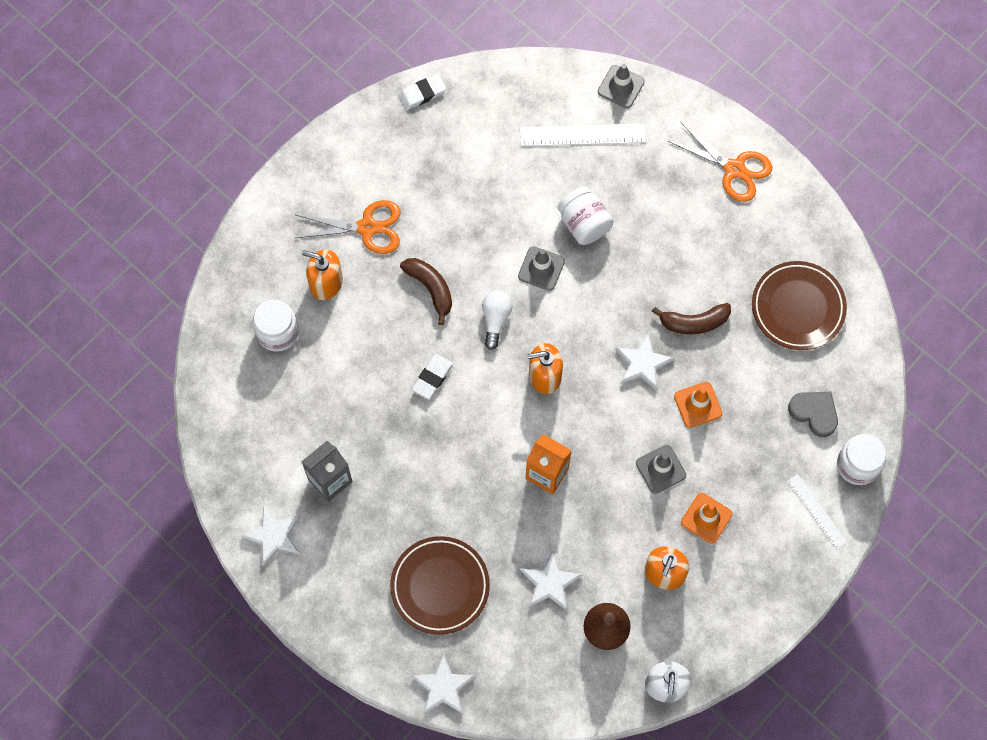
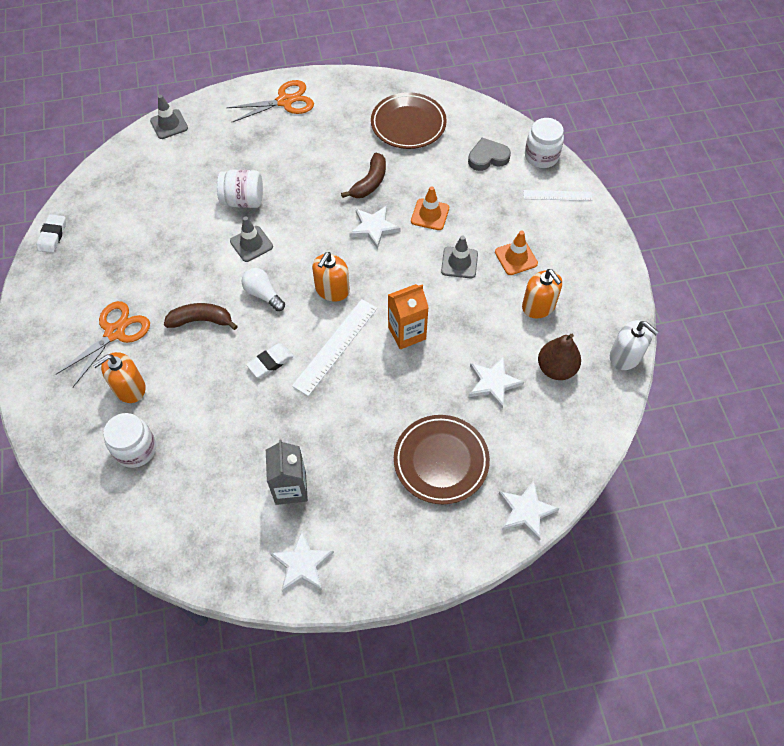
camera: 55 degrees left, 10 degrees down
white eraser [412,354,453,400] -> white eraser turned 75 degrees clockwise [246,343,294,378]
white ruler [520,124,646,146] -> white ruler moved to [292,299,378,396]

